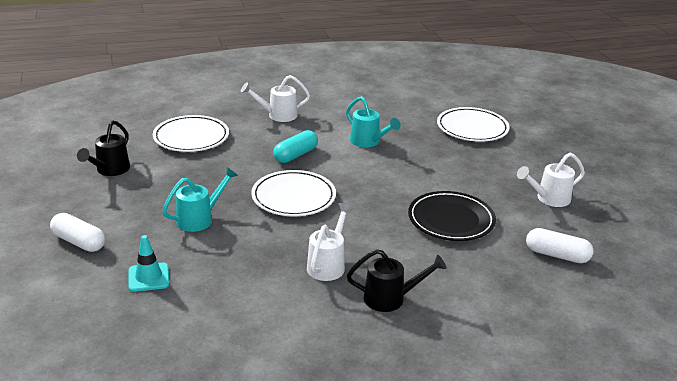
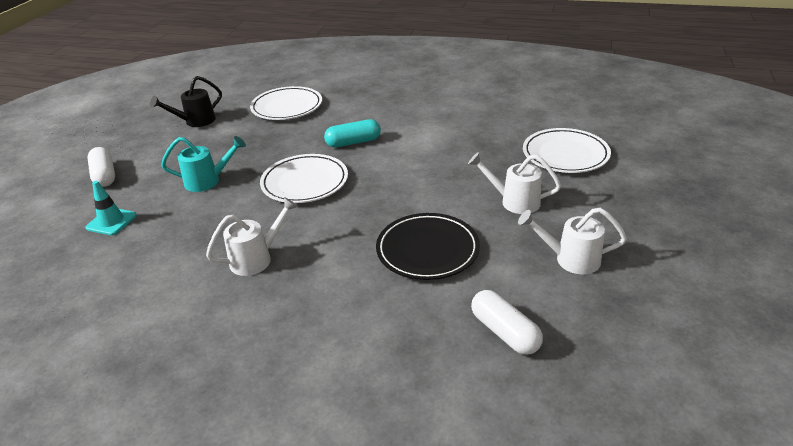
camera: 35 degrees right, 5 degrees up
white watering can [241,75,310,122] -> white watering can moved to [468,152,561,214]
turquoise watering can [346,96,401,147] -> none
black watering can [347,249,446,312] -> none

